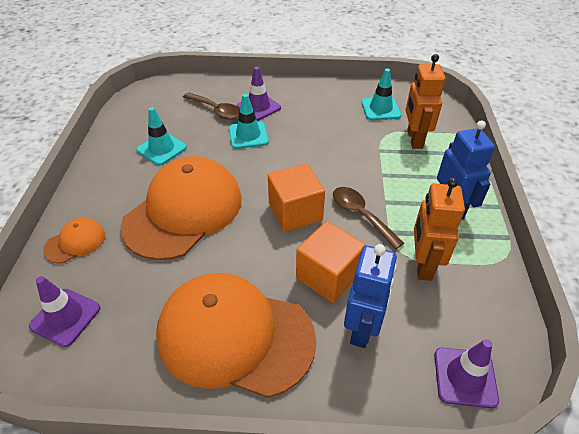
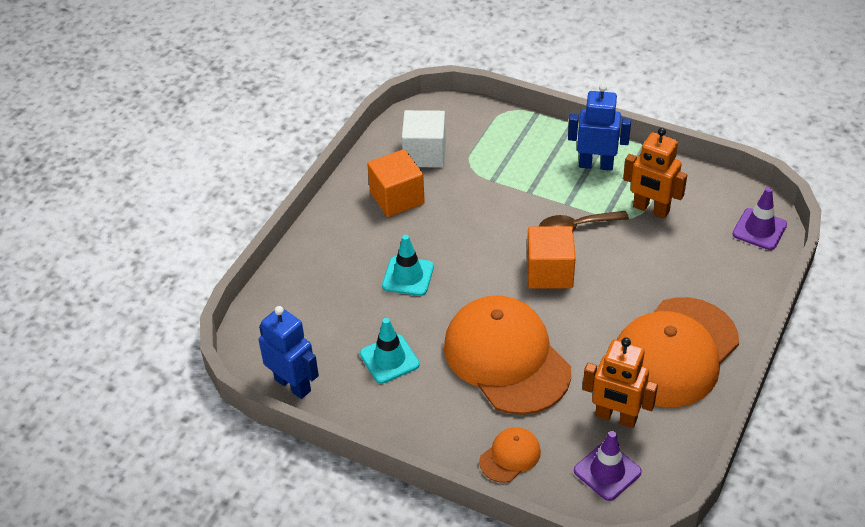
camera: 65 degrees left, 0 degrees up
orange cap [43,218,105,264] -> orange cap turned 60 degrees clockwise [479,427,541,483]
brown spoon [183,92,240,119] -> none
purple traffic cone [237,67,281,121] -> none
orange cube [296,221,366,303] -> orange cube moved to [367,149,425,217]
blue robot [344,244,397,348] -> blue robot moved to [259,306,319,399]
turquoise traffic cone [361,68,401,120] -> white cube [402,110,446,168]
orange robot [406,54,446,149] -> orange robot moved to [583,338,658,428]

